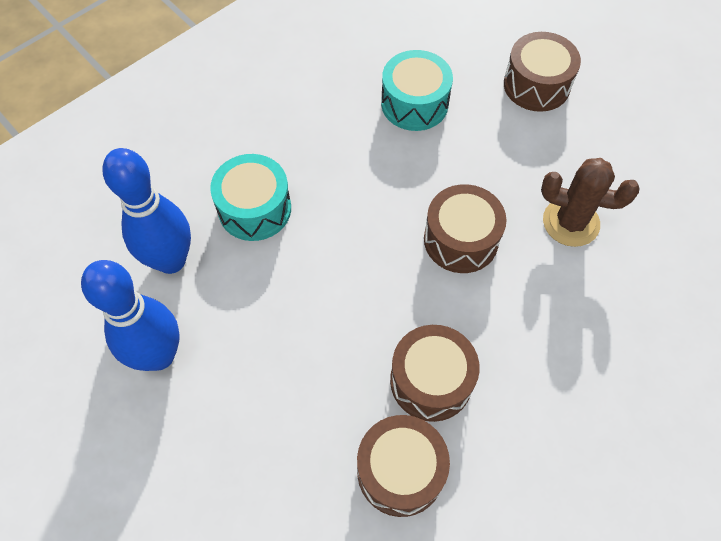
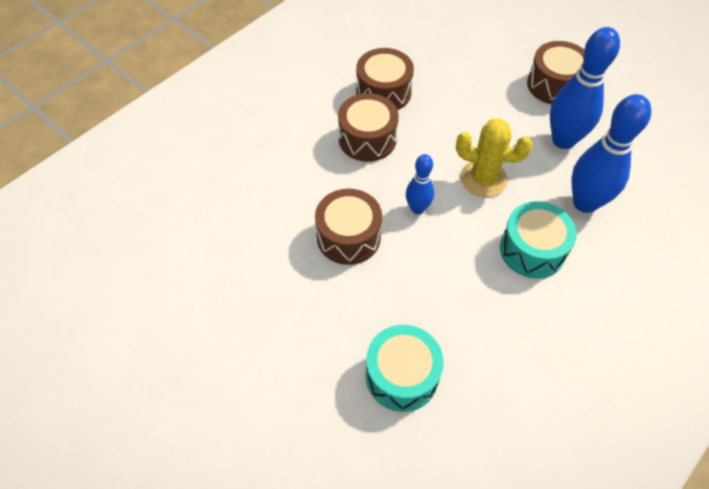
camera: 175 degrees right, 5 degrees down
brown drum [504,32,581,112] -> brown drum moved to [527,41,584,104]
brown cactus [541,158,640,247] -> none
none -> blue bowling pin [406,154,434,214]
none -> yellow cactus [456,119,533,197]

